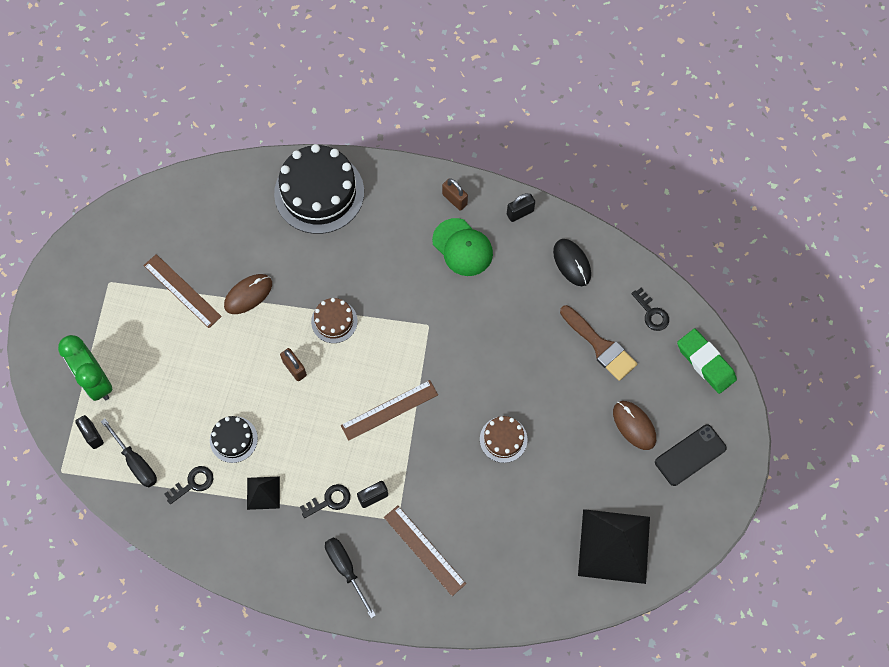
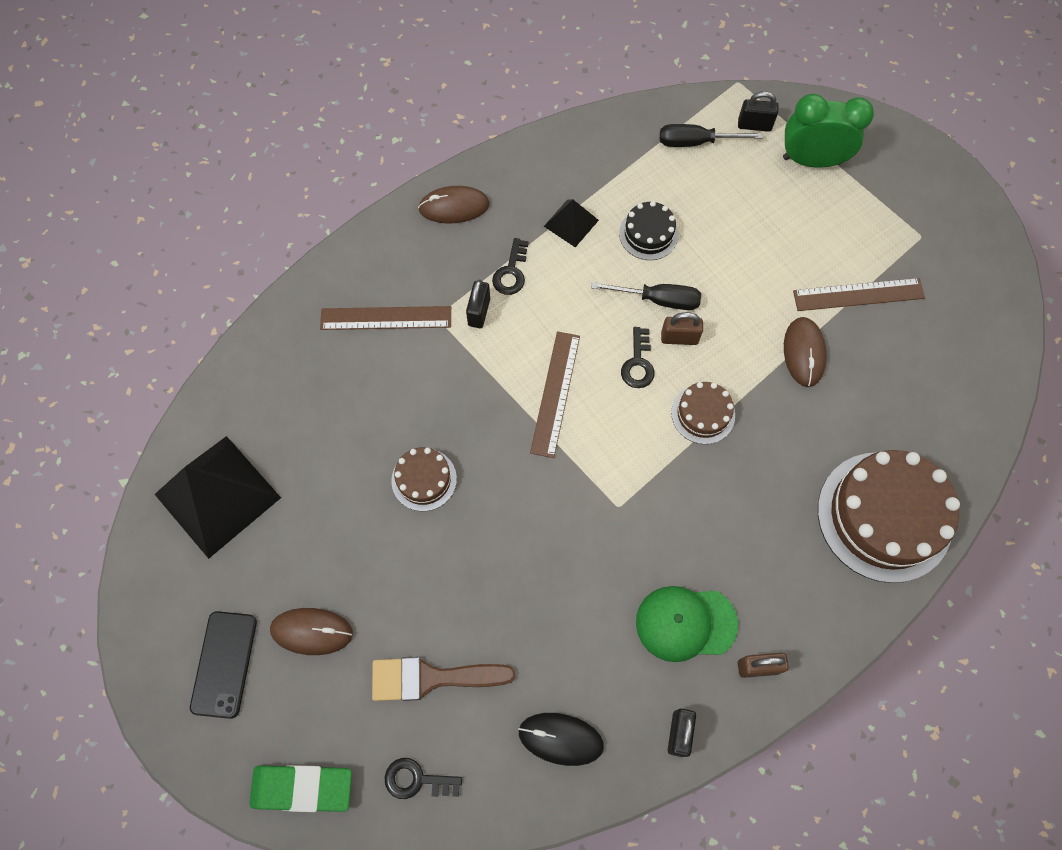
camera: 130 degrees right, 0 degrees up
black key [164,466,213,504] -> black key moved to [621,327,654,388]
black cake [274,144,364,234] -> brown cake [818,450,960,583]
black screwdriver [325,537,376,618] -> black screwdriver moved to [591,282,701,310]
none -> brown mouse [418,186,490,224]

